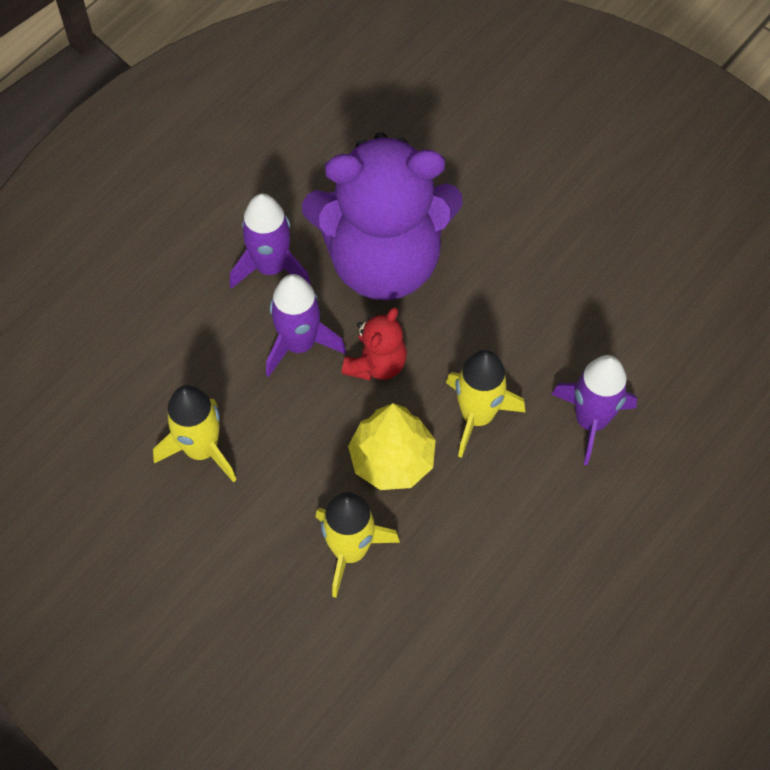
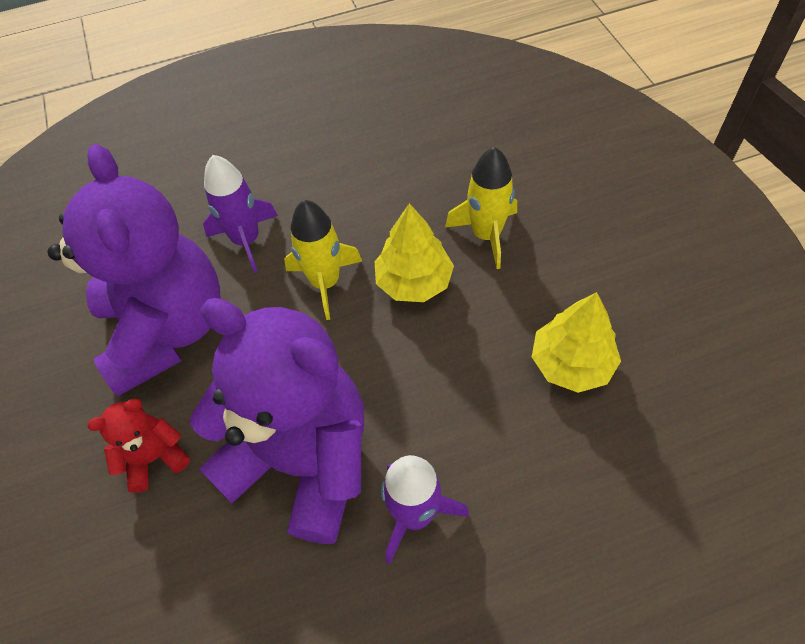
camera: 145 degrees left, 5 degrees down
yellow rocket [153,385,236,483] -> yellow tree [532,292,621,393]
purple rocket [266,274,346,377] -> none
red teddy bear [342,307,407,381] -> red teddy bear moved to [87,399,190,493]
none -> purple teddy bear [48,144,221,396]

